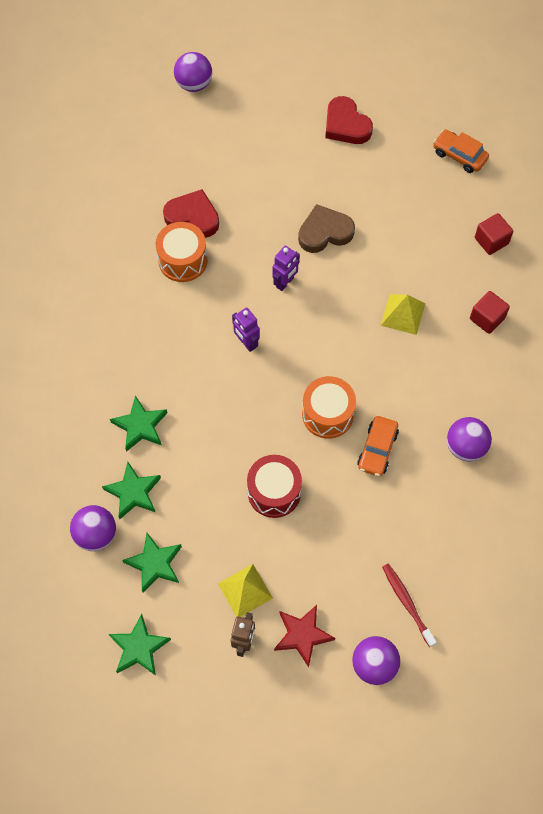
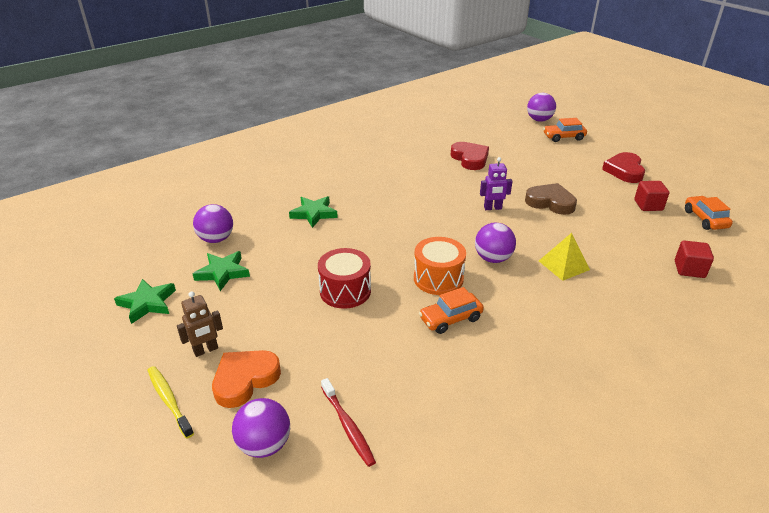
camera: 45 degrees right, 30 degrees down
green star [102,462,161,519] -> none
orange drum [156,222,207,282] -> none
yellow pyramid [218,564,273,617] -> none
purple robot [232,308,260,352] -> none
red star [274,605,335,667] -> orange heart [212,350,281,408]
red toothbrush [382,564,437,647] -> red toothbrush turned 135 degrees clockwise [321,378,376,467]
purple ball [447,417,492,461] -> purple ball moved to [475,223,516,263]
red cube [470,291,510,334] -> red cube moved to [634,181,669,211]
none -> yellow toothbrush [147,366,194,439]
none -> orange car [543,118,587,142]

